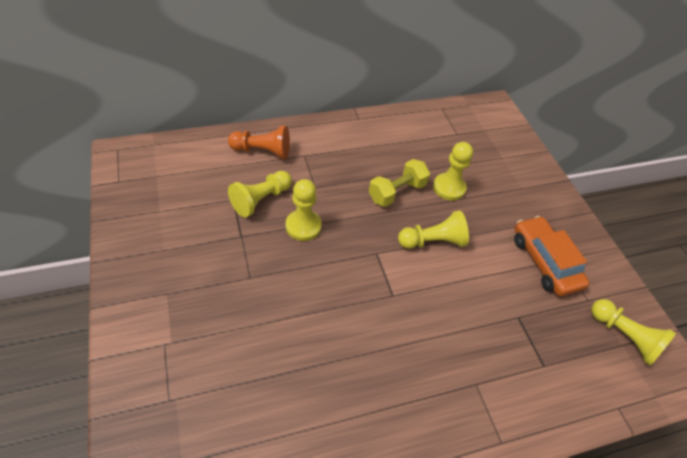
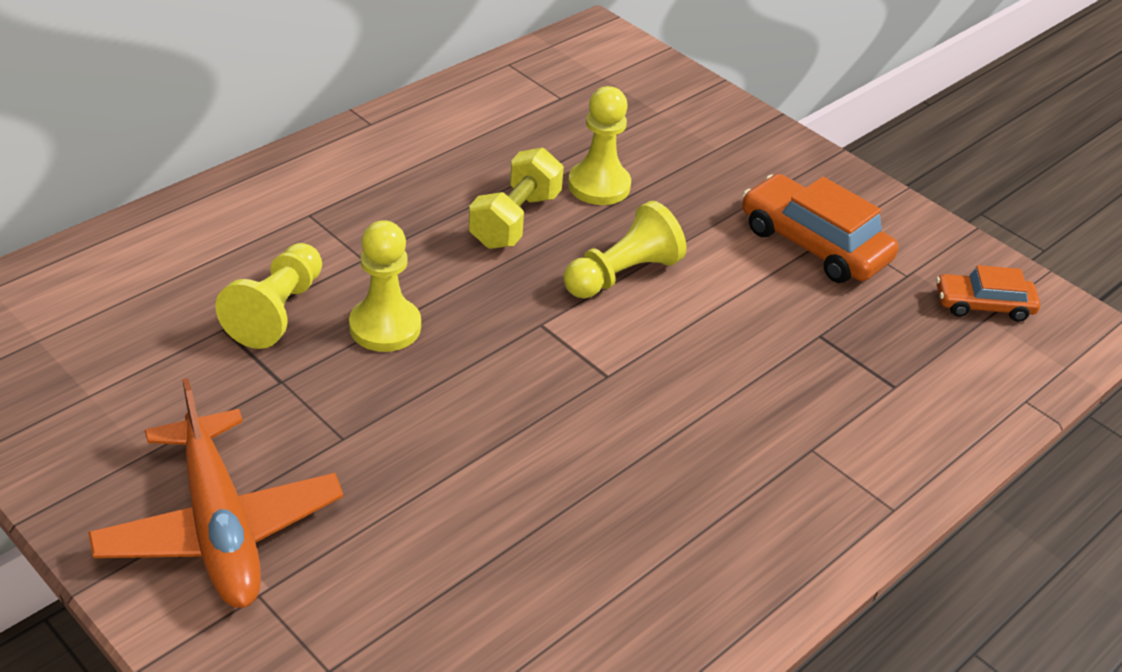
camera: 25 degrees left, 10 degrees down
orange pawn [228,126,290,159] -> none
yellow pawn [591,299,676,366] -> orange car [936,265,1040,322]
none -> orange plane [88,378,343,608]

